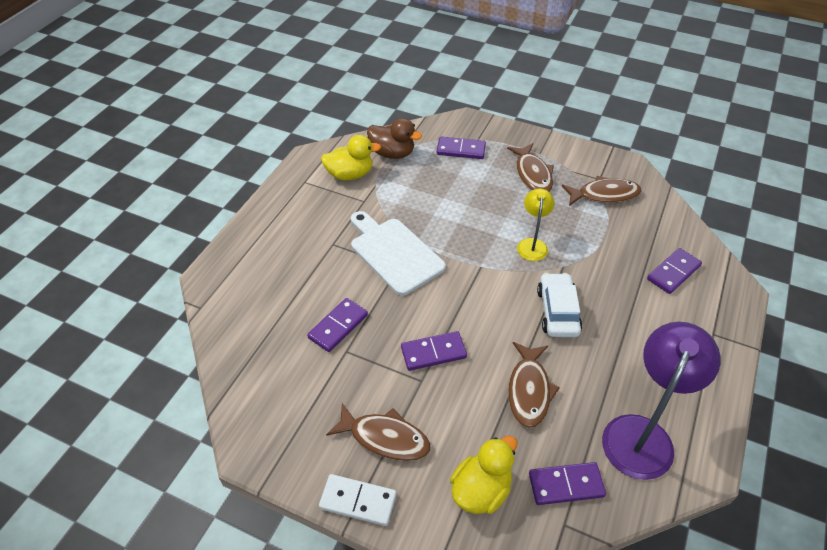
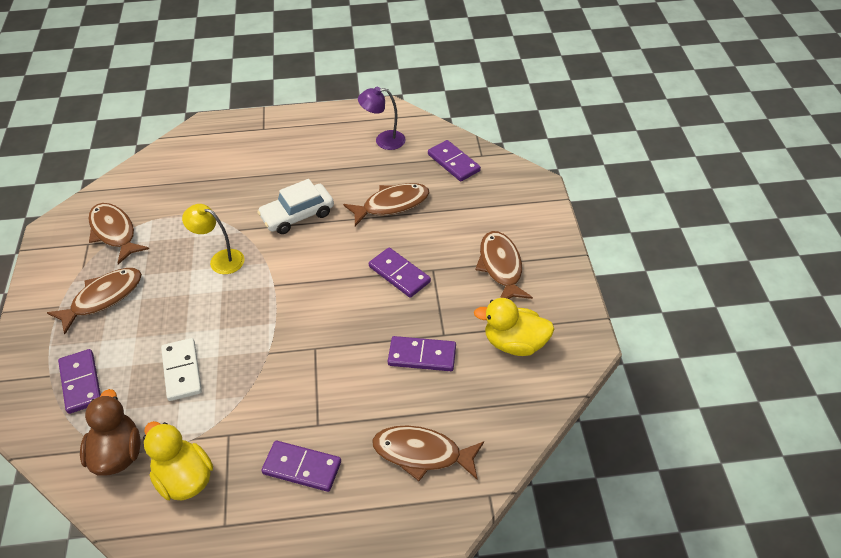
camera: 120 degrees left, 0 degrees up
white domino [319,474,397,526] -> white domino moved to [161,338,202,401]
white cutting board [351,211,446,296] -> none
yellow duck [450,436,517,514] -> yellow duck moved to [474,298,554,356]
yellow lamp [517,188,555,261] -> yellow lamp turned 45 degrees clockwise [182,204,245,274]
purple lamp [602,322,721,480] -> purple lamp [358,87,406,150], size x0.55
purple domino [647,248,702,294] -> purple domino moved to [261,441,341,492]
none -> brown fish [372,425,484,481]

